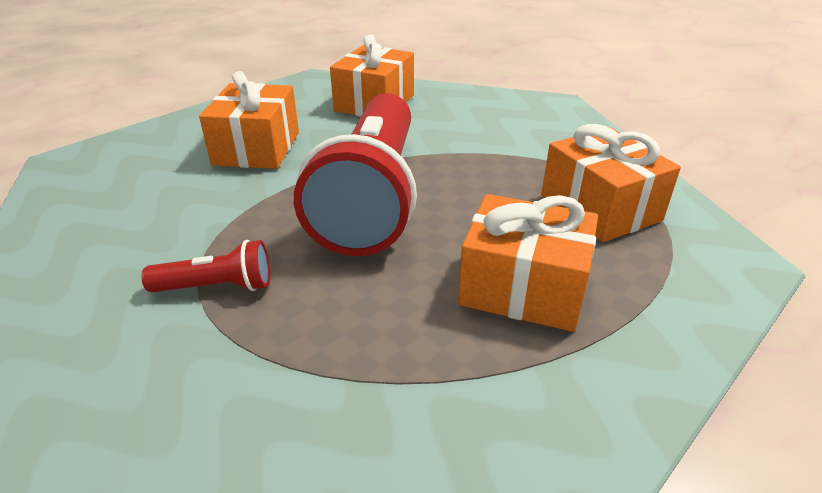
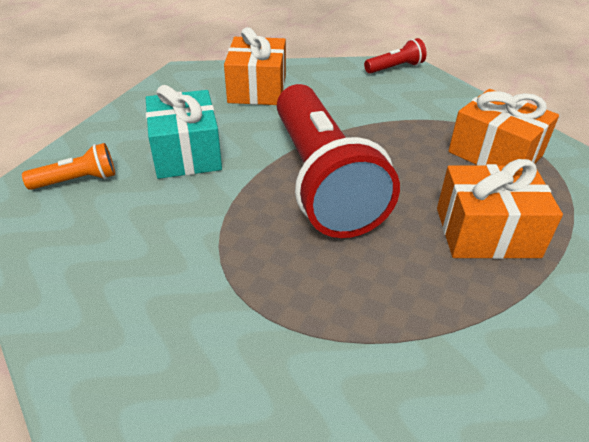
camera: 20 degrees left, 5 degrees up
red flashlight [141,240,270,292] -> red flashlight moved to [364,38,427,74]
orange gift [199,71,299,169] -> turquoise gift [146,85,222,179]
none -> orange flashlight [22,143,115,190]

